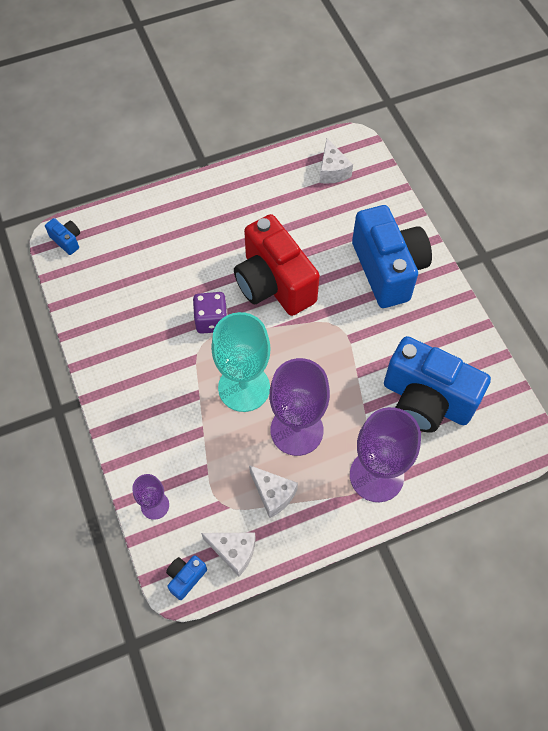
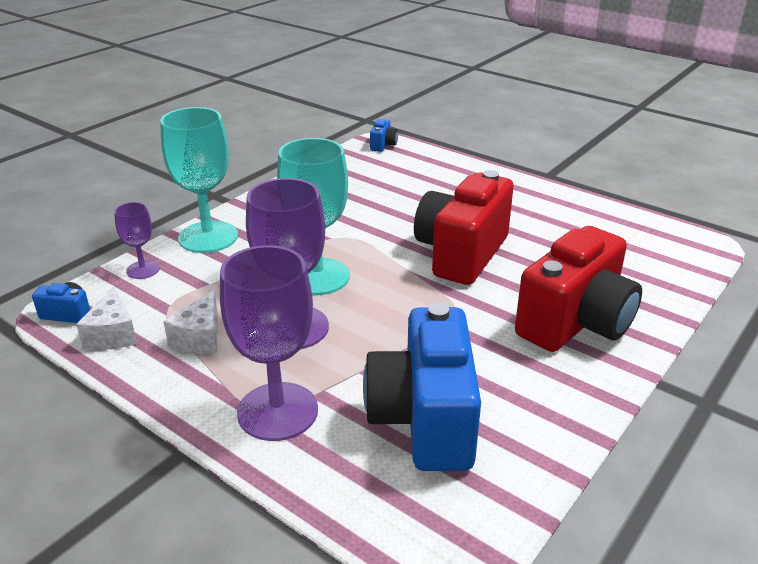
camera: 60 degrees right, 30 degrees down
purple dice [193,292,227,334] -> none
white cheese [320,138,353,184] -> none
blue camera [352,205,432,308] -> red camera [515,226,642,352]
none -> turquoise goblet [160,107,238,253]

